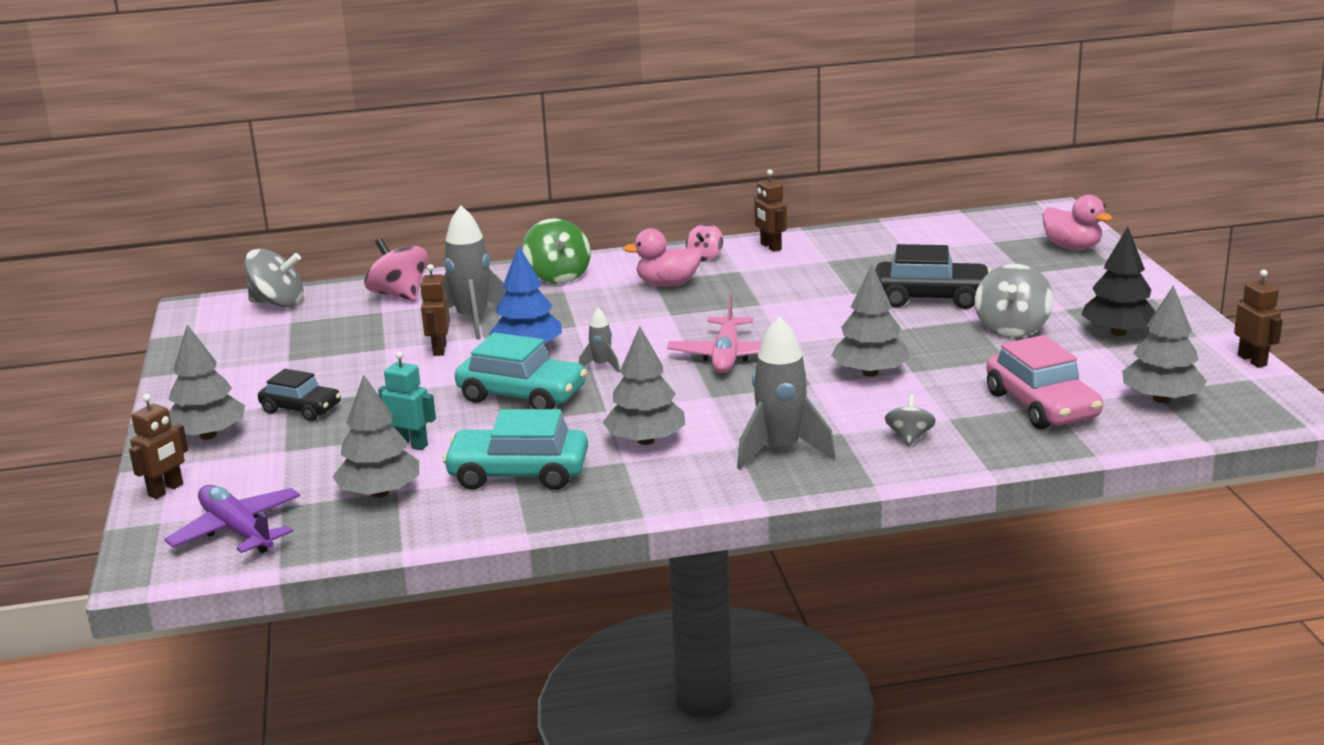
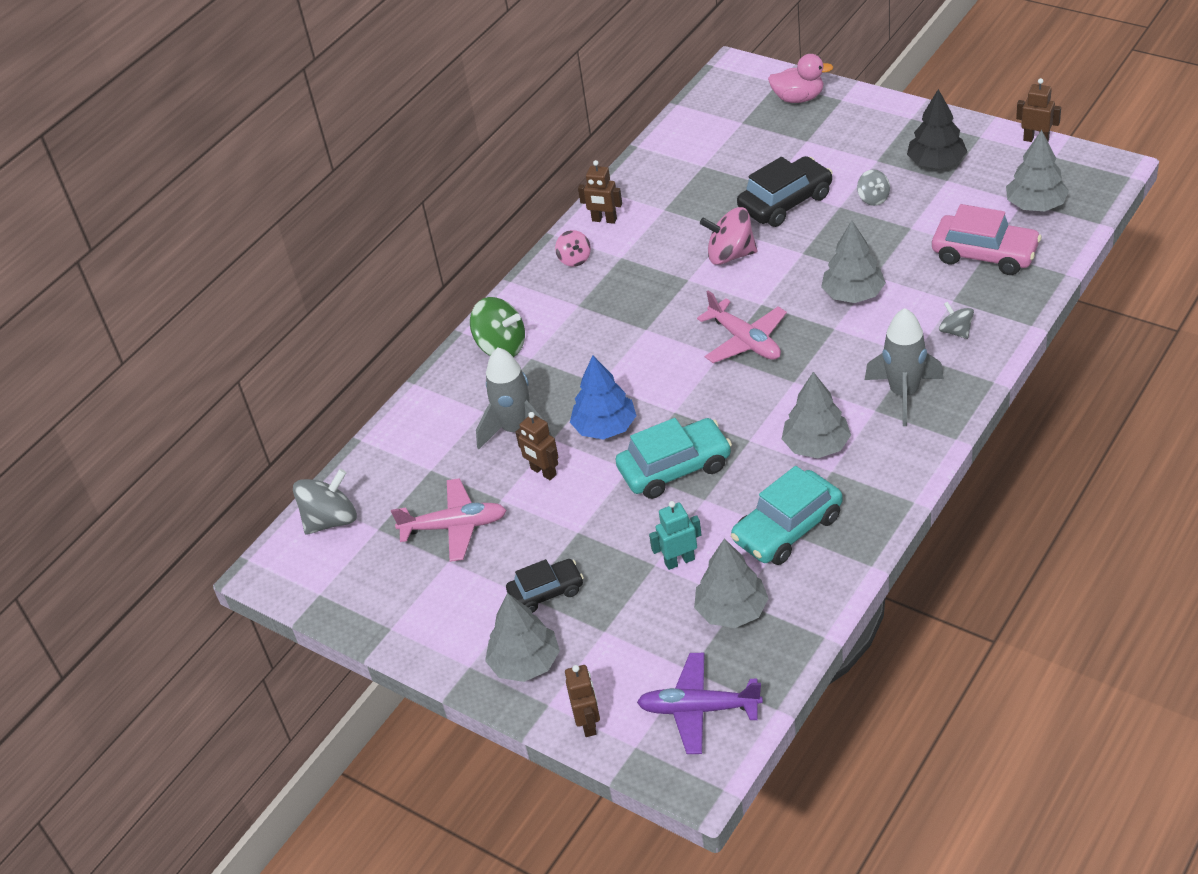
camera: 40 degrees left, 20 degrees up
pink spinning top [364,238,428,301] -> pink spinning top moved to [700,207,757,265]
grey rocket [579,308,620,372] -> none
pink duck [623,228,702,287] -> none
grey spinning top [975,264,1053,338] -> grey spinning top [857,169,890,206], size x0.58
none -> pink plane [391,478,507,562]

